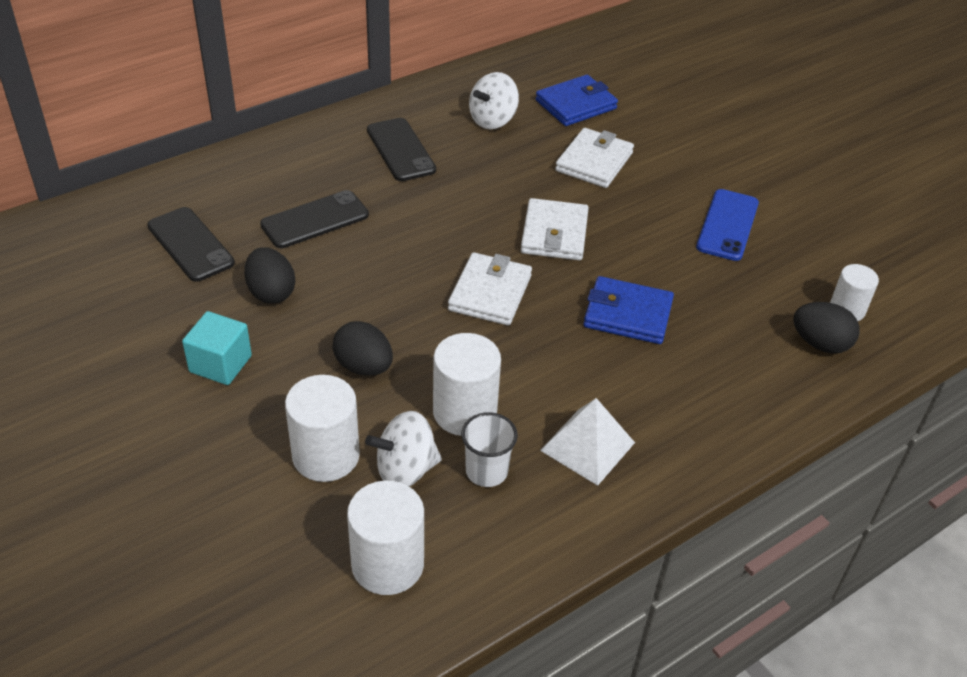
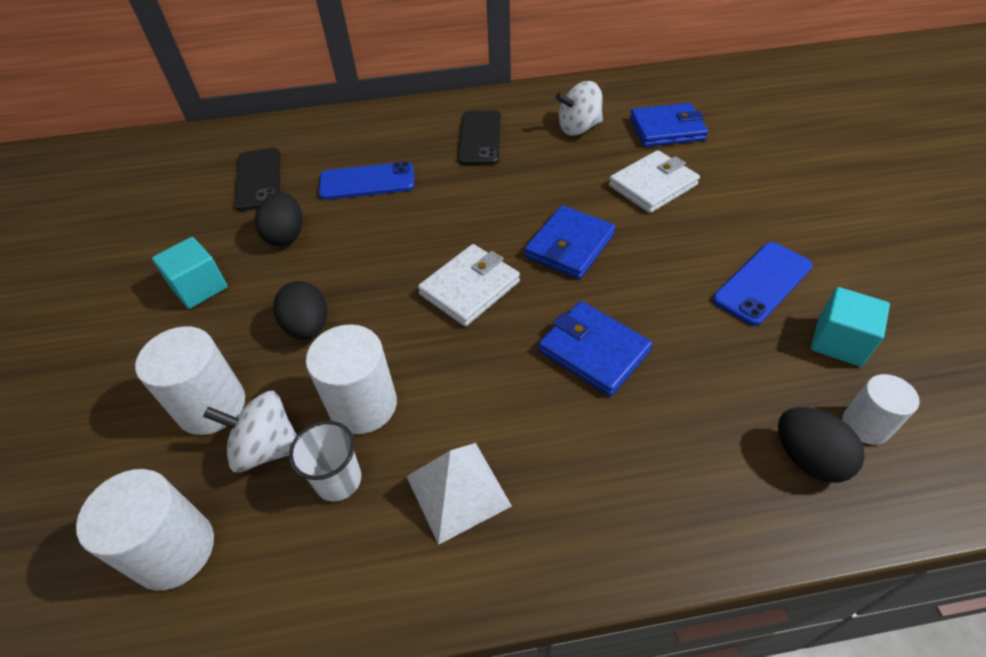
camera: 30 degrees right, 5 degrees up
black phone [260,190,369,248] -> blue phone [319,162,414,200]
white wallet [521,198,589,260] -> blue wallet [525,205,615,279]
none -> turquoise cube [811,287,890,367]

